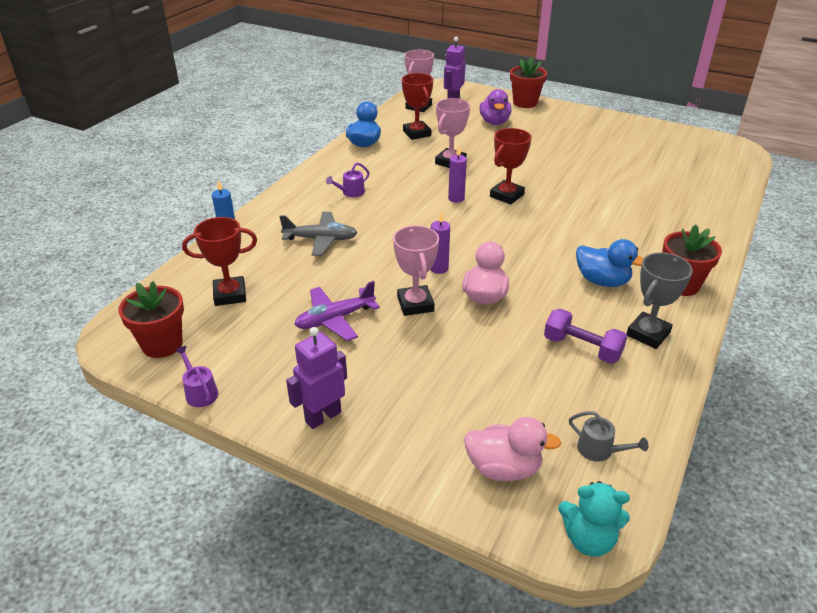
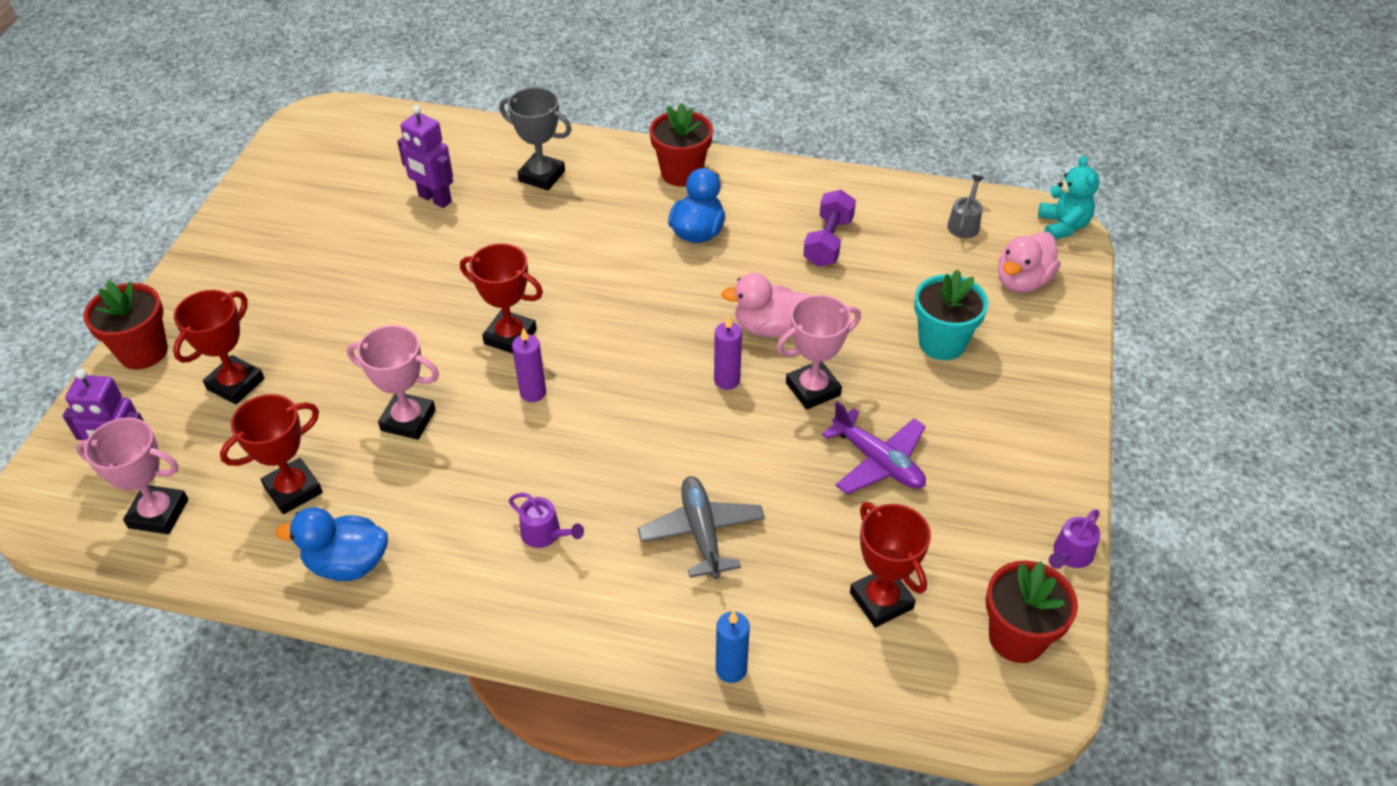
camera: 105 degrees left, 10 degrees up
purple robot [286,327,347,429] -> purple robot moved to [397,105,453,208]
pink duck [464,417,561,481] -> pink duck turned 135 degrees counterclockwise [998,232,1060,293]
purple duck [479,89,512,125] -> red trophy [173,290,265,405]
grey trophy [626,252,693,349] -> grey trophy moved to [499,87,572,190]
none -> turquoise flower pot [914,270,988,360]

